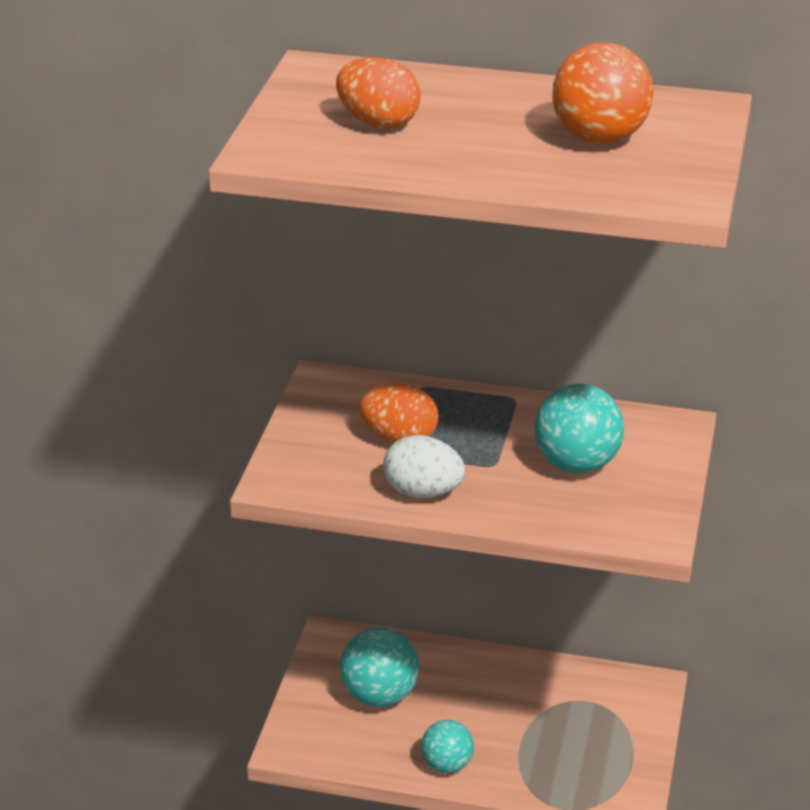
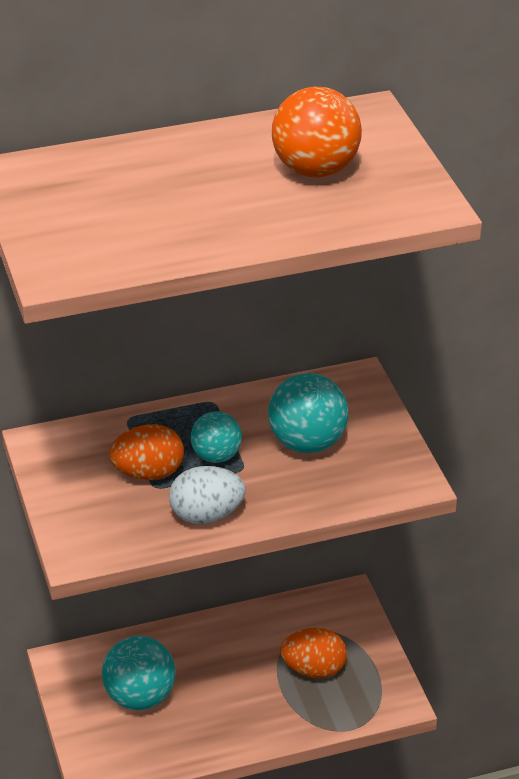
camera: 30 degrees left, 5 degrees up
orange egg [336,57,421,129] -> orange egg moved to [280,628,347,678]
turquoise ball [421,720,474,773] -> turquoise ball moved to [191,411,242,463]

